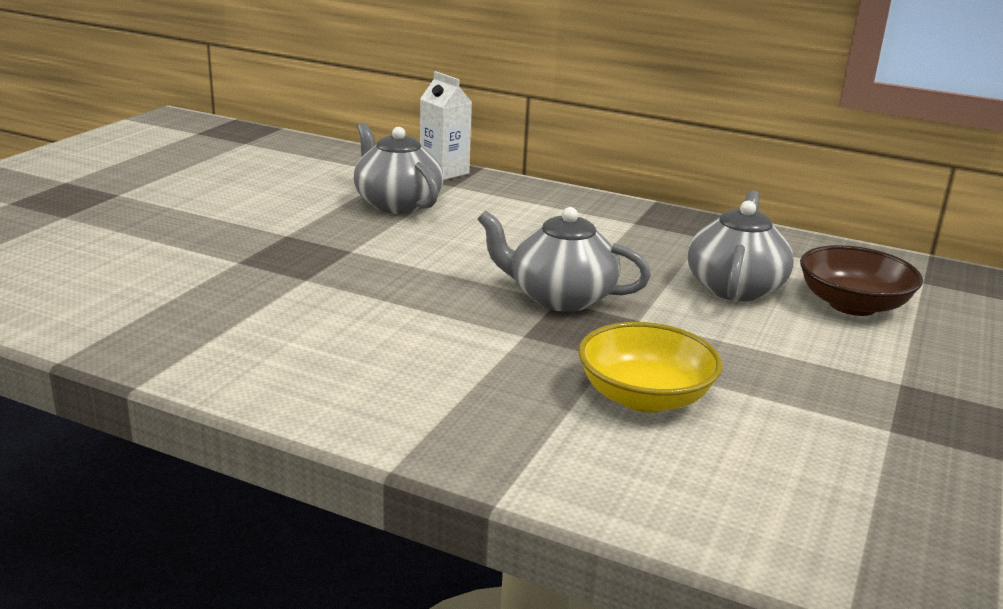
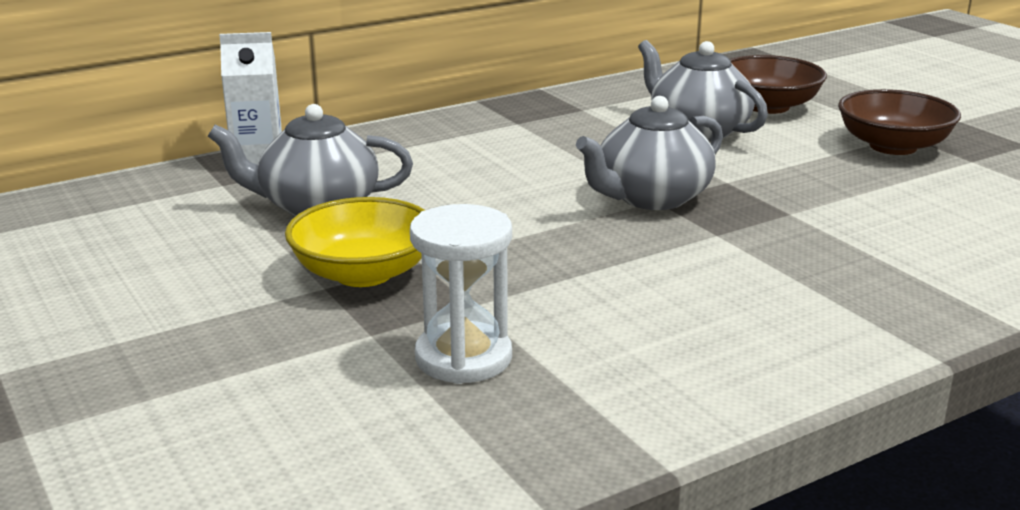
camera: 55 degrees left, 0 degrees up
yellow bowl [578,322,723,413] -> yellow bowl moved to [285,197,424,287]
none -> white hourglass [410,204,512,384]
none -> brown bowl [838,89,961,155]

